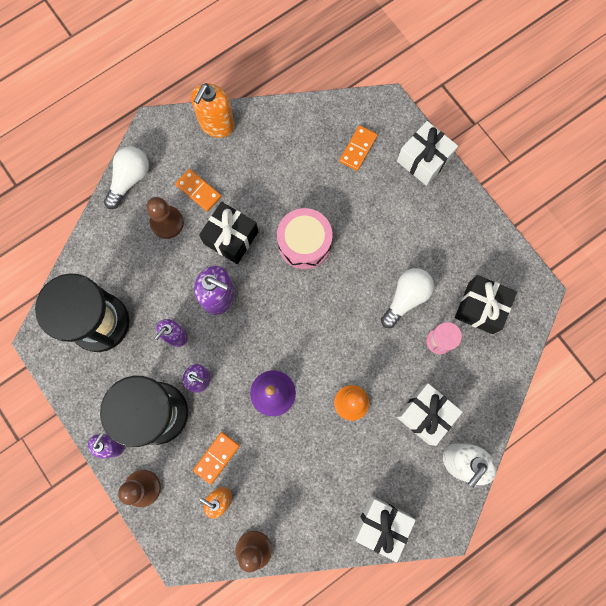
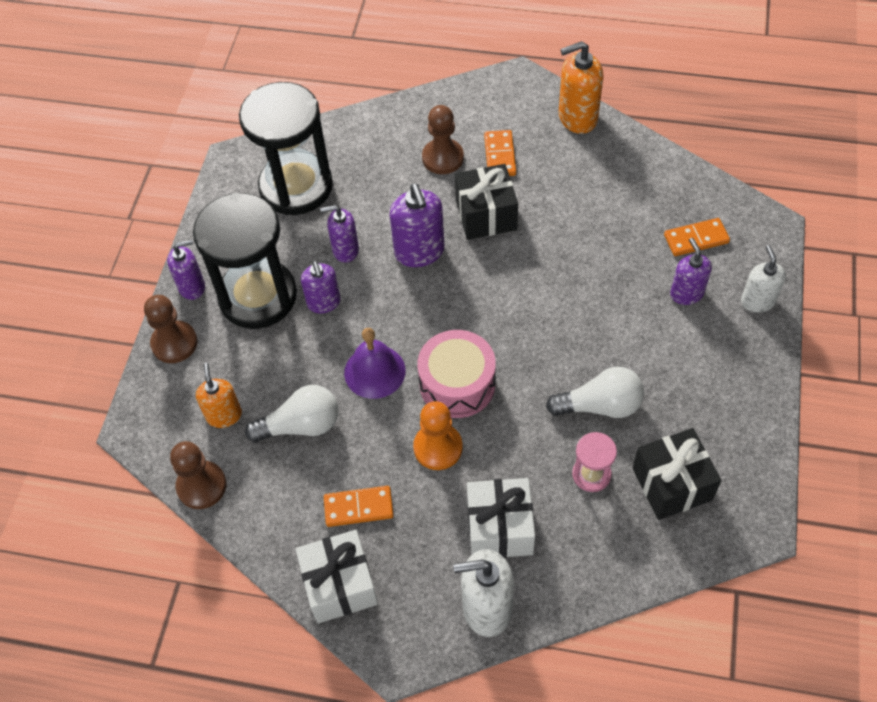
camera: 50 degrees right, 20 degrees down
white light bulb [104,146,149,209] -> white light bulb moved to [245,385,338,443]
orange domino [193,432,240,485] -> orange domino moved to [324,486,394,527]
pink drum [277,208,332,269] -> pink drum moved to [417,330,496,418]
white gift [397,121,458,186] -> white soap dispenser [741,245,786,313]
none -> purple soap dispenser [670,238,712,305]

